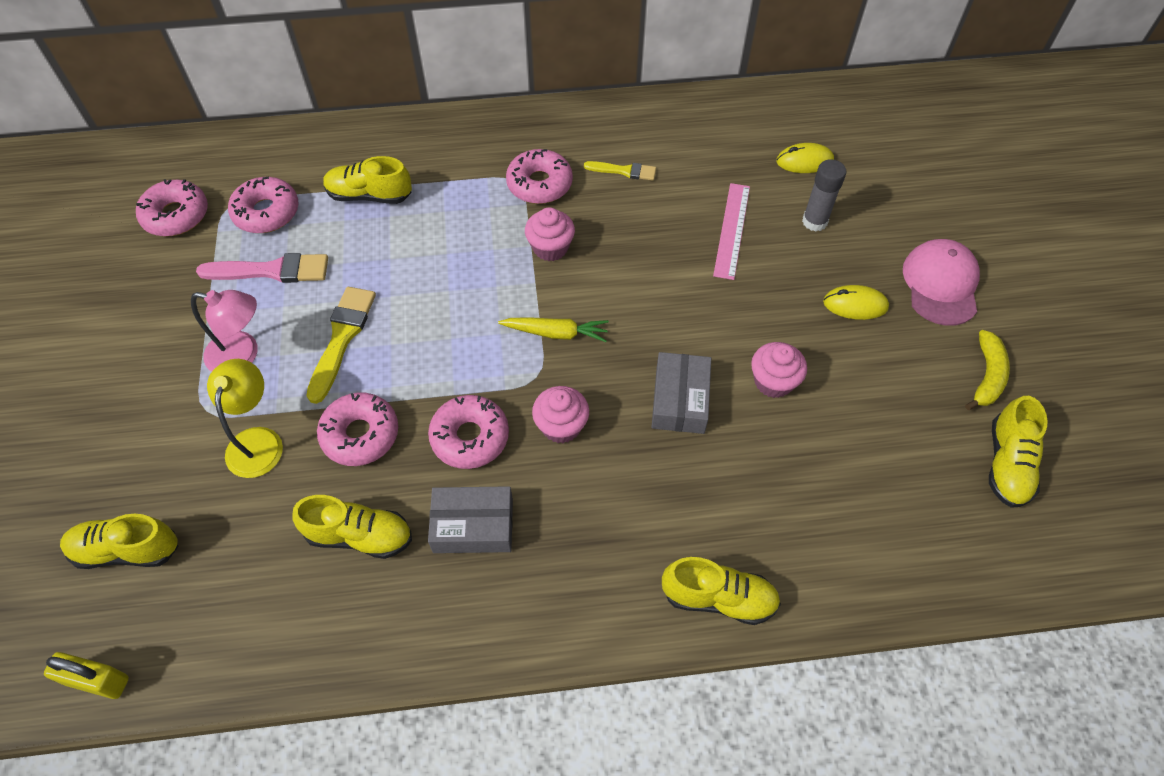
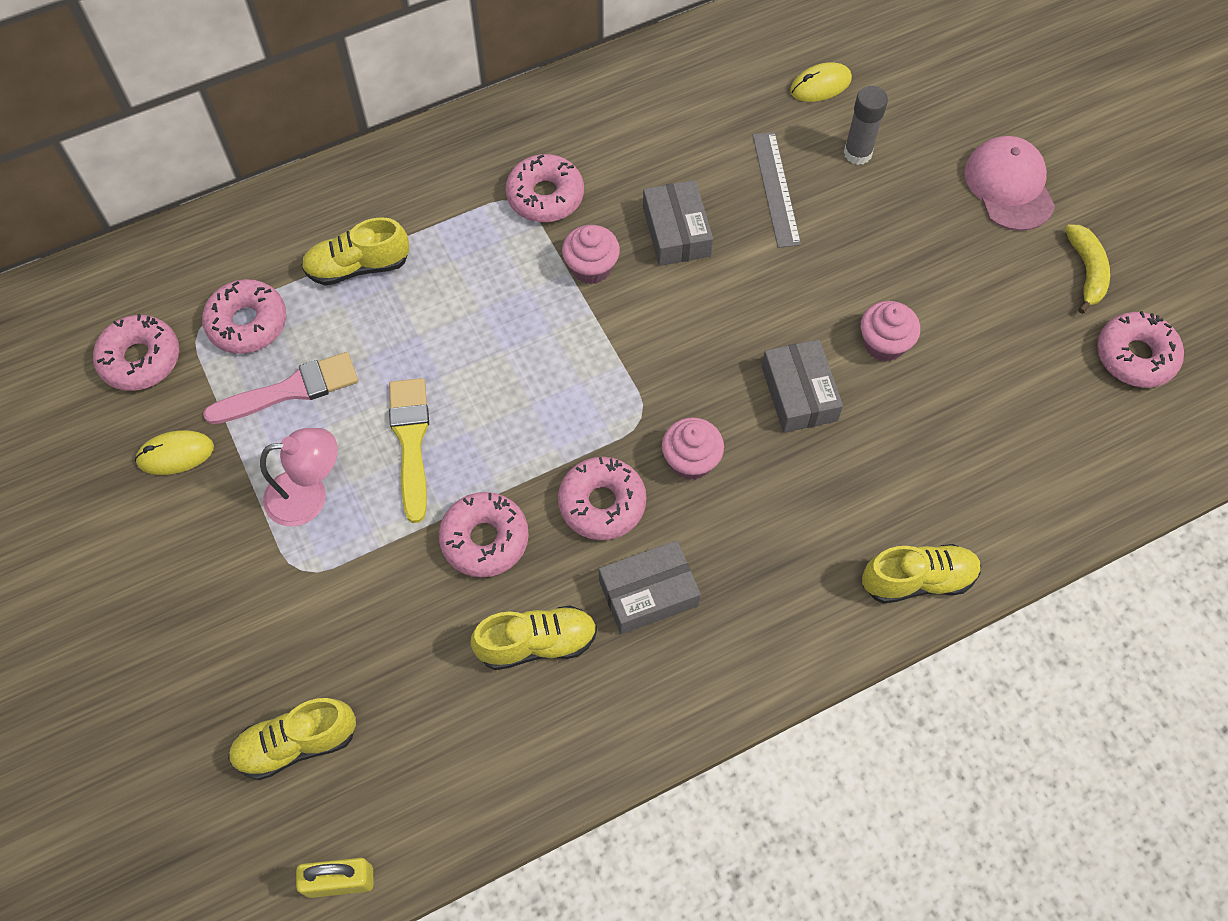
camera: 20 degrees left, 5 degrees up
yellow lamp [207,359,283,478] -> none
yellow carrot [498,317,609,342] -> none
yellow brush [584,161,656,181] -> none
pink ruler [713,183,750,280] -> grey ruler [753,132,801,248]
yellow mouse [823,285,889,320] -> yellow mouse moved to [135,430,214,475]
yellow shoe [989,396,1048,508] -> pink donut [1097,311,1184,388]
none -> grey box [643,180,713,266]

